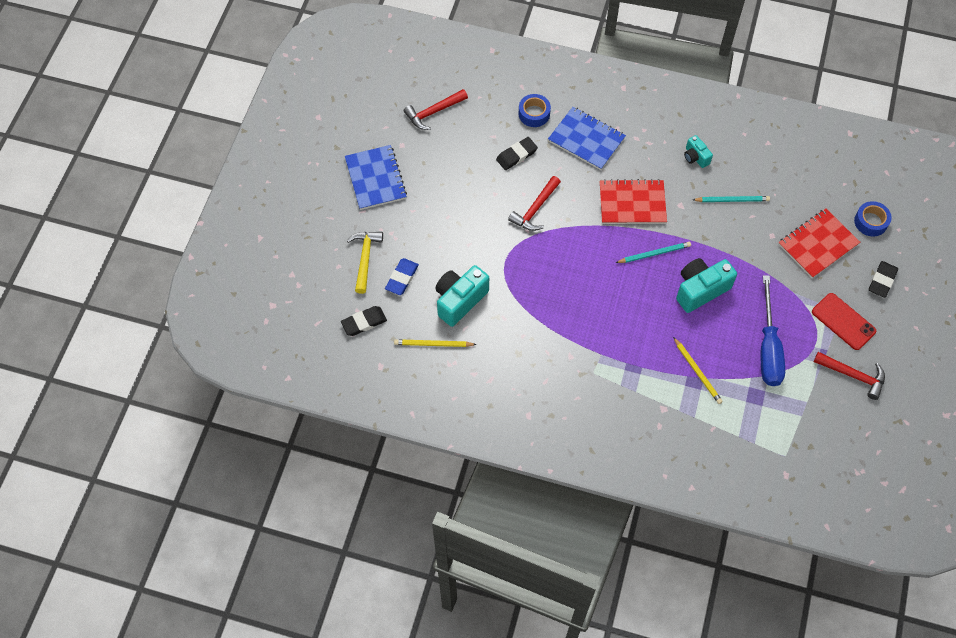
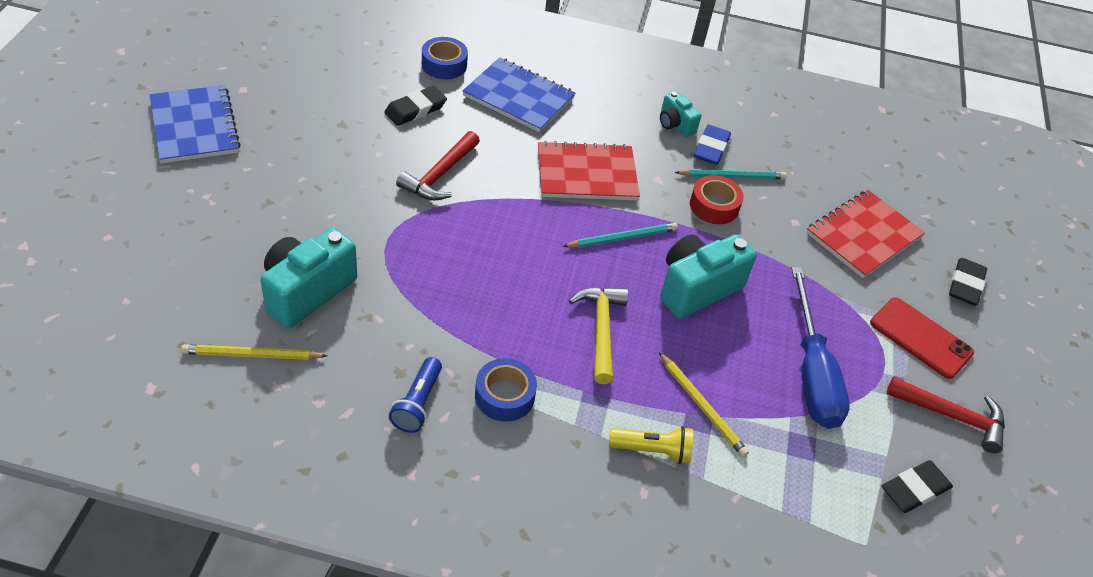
camera: 10 degrees left, 15 degrees down
black eraser [341,306,387,336] -> black eraser moved to [882,460,953,513]
yellow hammer [347,232,383,294] -> yellow hammer moved to [569,287,628,384]
blue eraser [385,258,419,295] -> blue eraser moved to [694,124,731,165]
red hammer [404,89,468,130] -> none
blue tape [854,201,892,236] -> blue tape moved to [475,358,537,422]
none -> blue flashlight [389,357,442,433]
none -> yellow flashlight [609,426,693,464]
none -> red tape [690,175,744,224]

